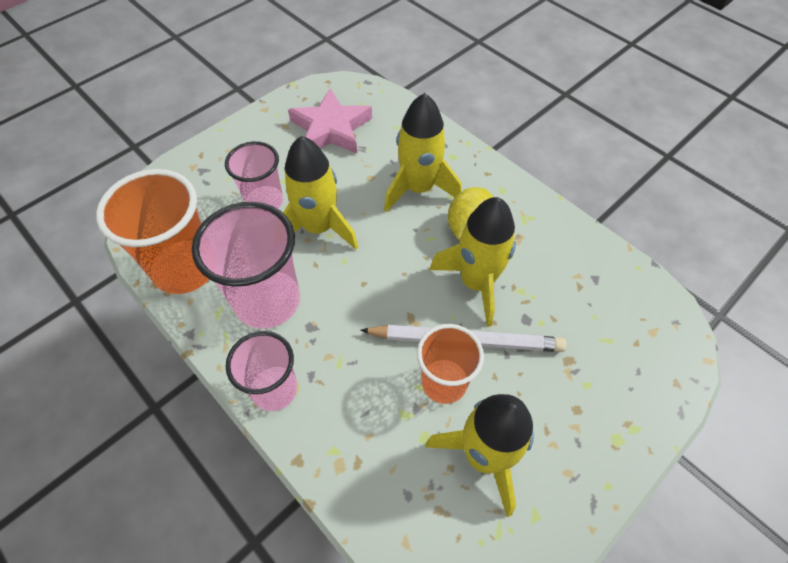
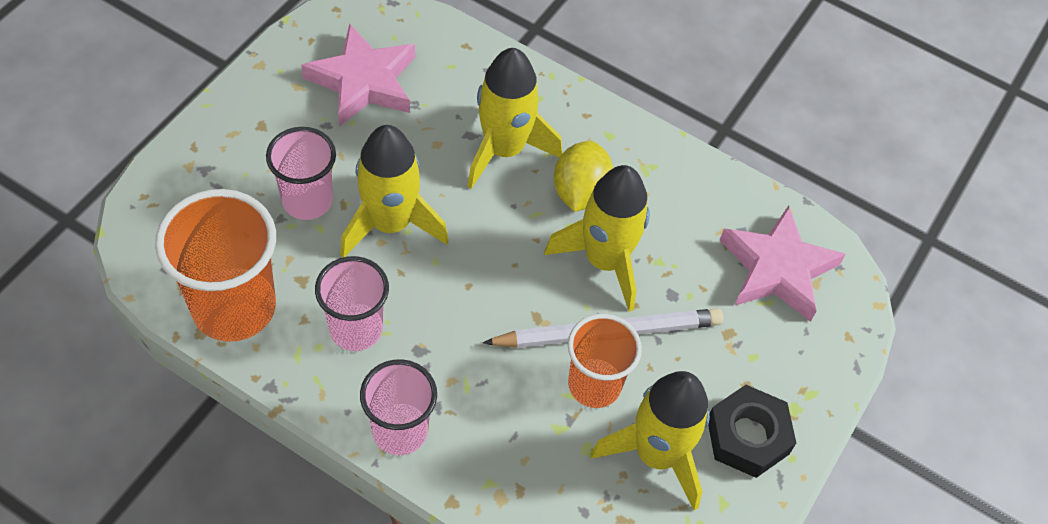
camera: 20 degrees left, 0 degrees up
pink cup [192,202,300,329] -> pink cup [315,256,389,351], size x0.64
none -> black nut [708,385,796,478]
none -> pink star [720,206,846,322]

